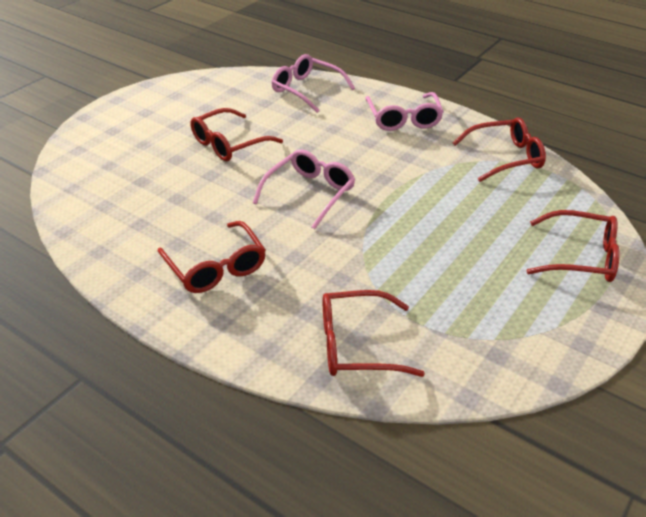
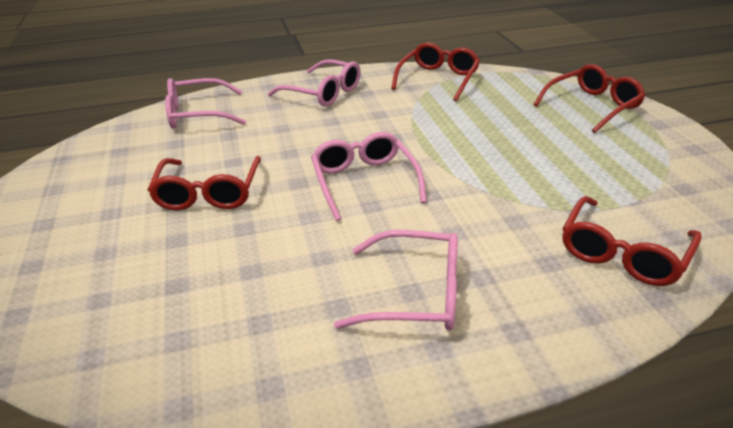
camera: 50 degrees left, 5 degrees down
red glasses [158,221,266,293] -> pink glasses [334,230,458,331]

